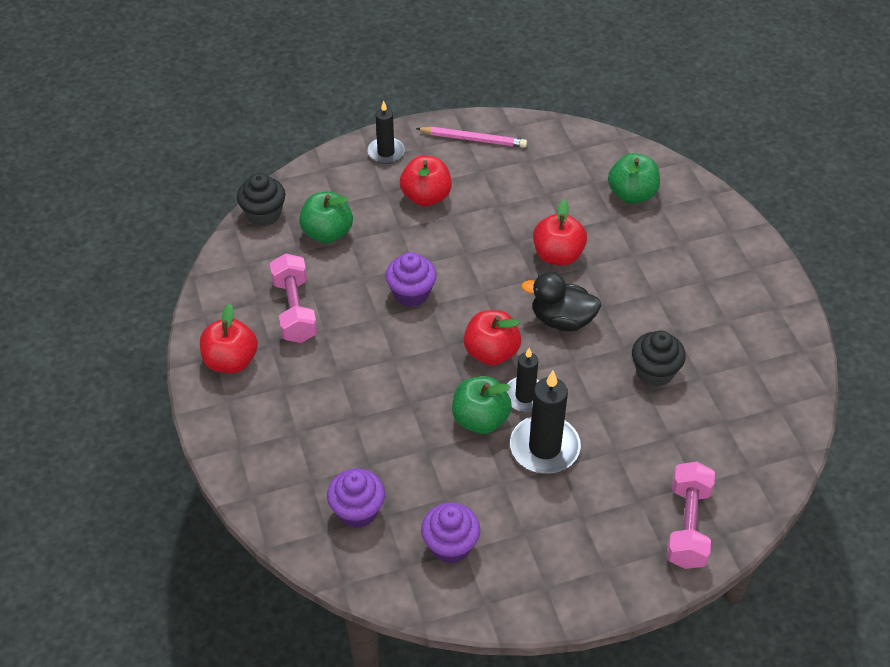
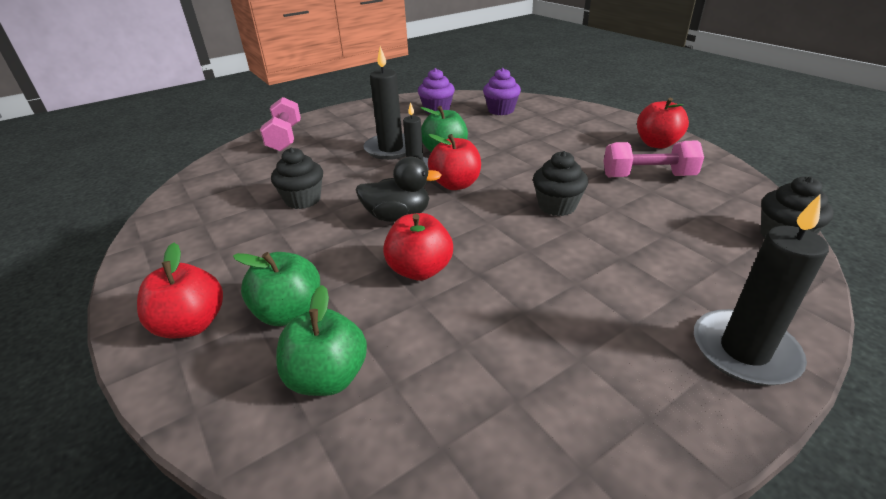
camera: 165 degrees right, 15 degrees down
pink dumbbell [270,253,317,343] -> pink dumbbell turned 60 degrees counterclockwise [604,140,704,177]
green apple [299,192,353,243] -> green apple moved to [233,252,320,326]
black candle [367,101,405,164] -> black candle [694,193,829,386], size x1.58
purple cupcake [385,252,437,307] -> black cupcake [533,151,588,216]
red apple [400,156,452,206] -> red apple moved to [137,242,223,339]
pink pencil [416,127,527,148] -> none

